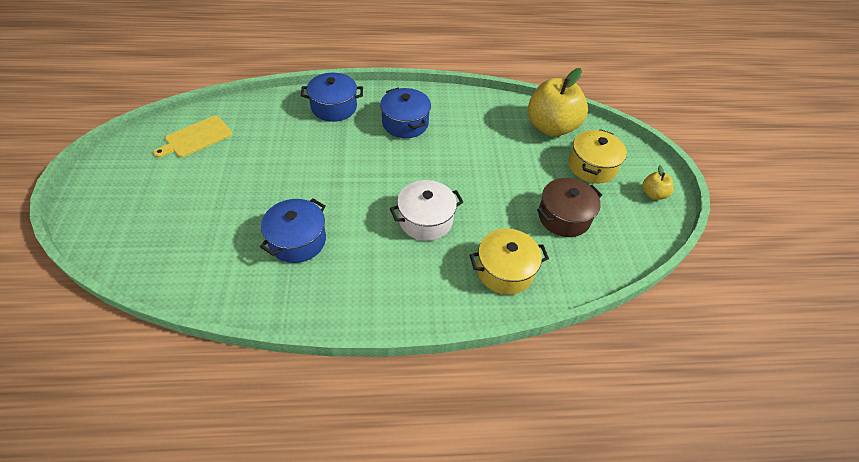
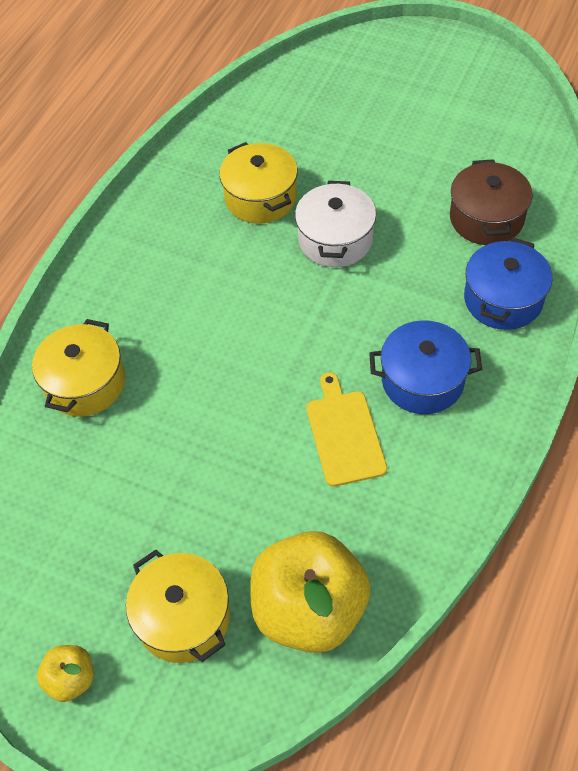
camera: 125 degrees right, 5 degrees up
yellow cutting board [153,116,232,158] -> yellow cutting board moved to [306,372,387,487]
blue pot [260,198,326,263] -> yellow pot [219,142,298,224]
white pot [390,180,463,241] -> white pot moved to [295,181,376,267]
brown pot [537,178,602,237] -> brown pot moved to [450,159,533,245]

